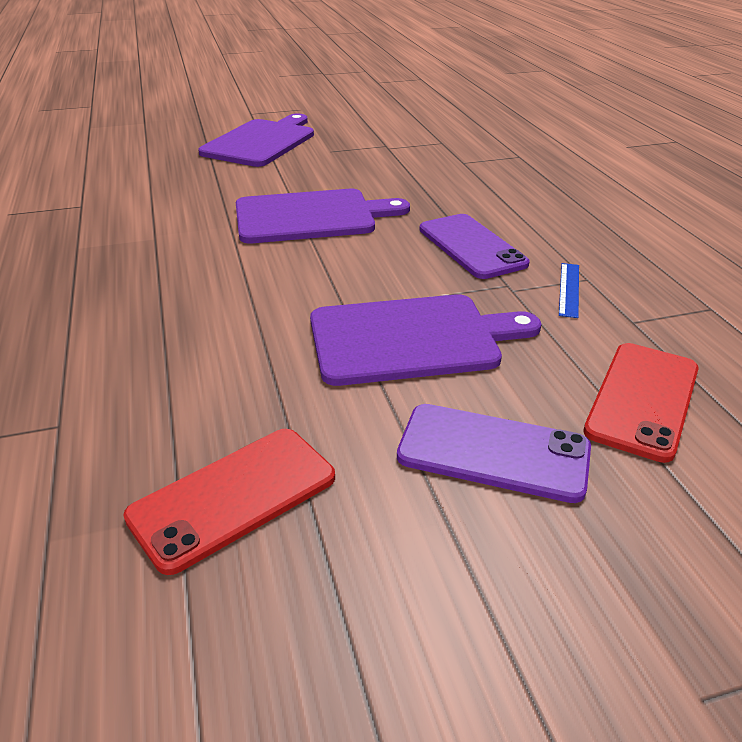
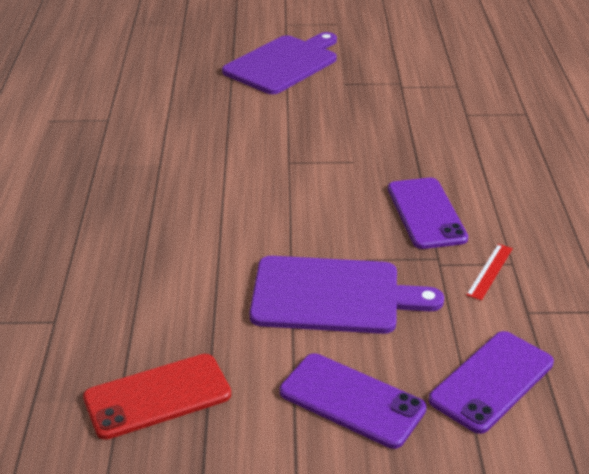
camera: 15 degrees right, 0 degrees up
purple cutting board [236,189,410,243] -> none
blue ruler [559,263,579,318] -> red ruler [466,244,513,301]
red phone [583,343,699,463] -> purple phone [429,331,554,434]

